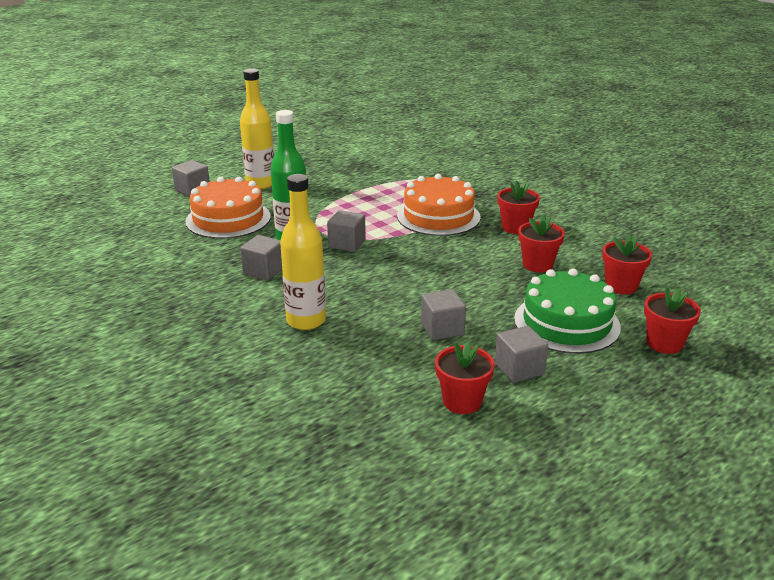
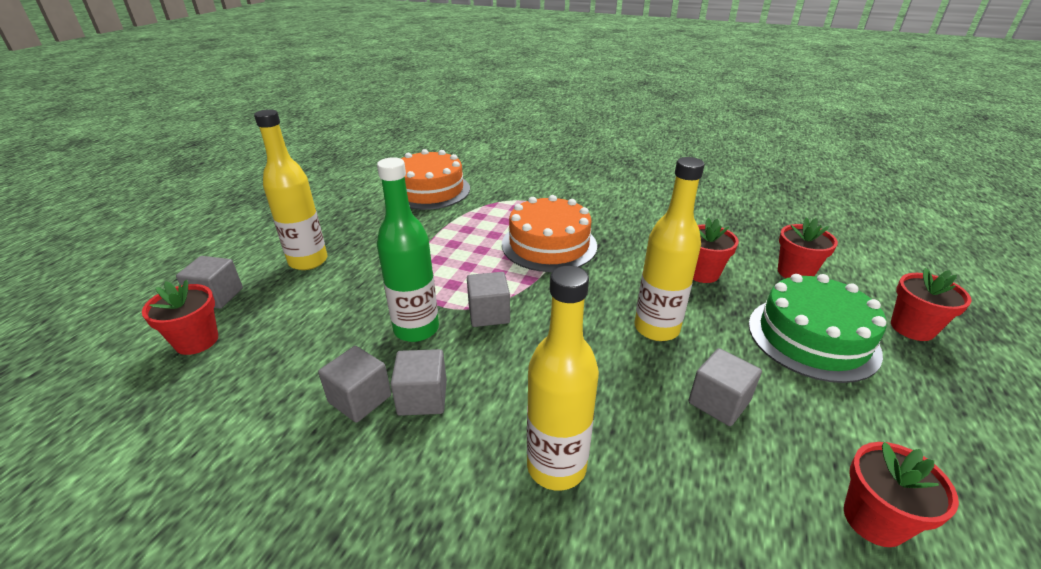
camera: 30 degrees left, 5 degrees up
orange cake [185,177,271,239] -> orange cake moved to [401,149,470,210]
grey cube [495,326,548,383] -> grey cube moved to [318,346,391,423]
red flower pot [497,180,540,234] -> red flower pot moved to [142,280,218,355]
none -> yellow bottle [634,157,705,341]

